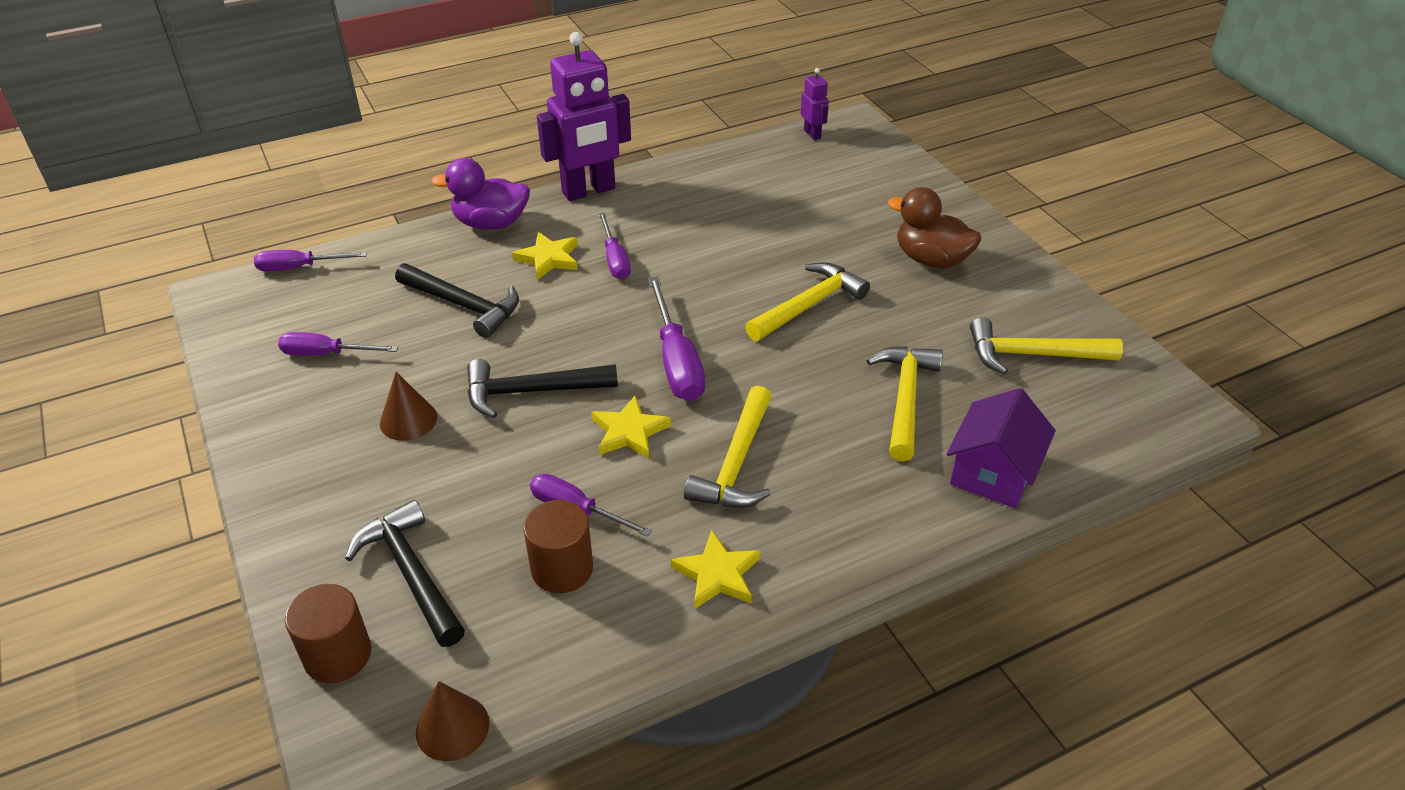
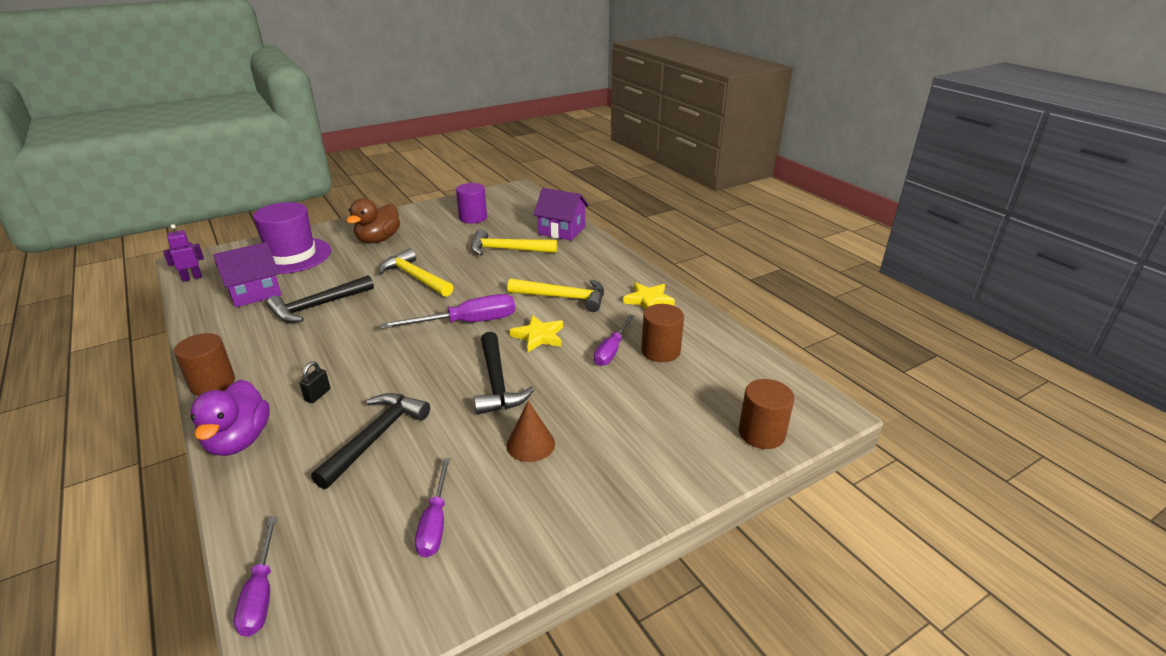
camera: 95 degrees left, 10 degrees down
black hammer [345,500,465,647] -> black hammer moved to [267,275,374,323]
brown cone [416,681,489,761] -> none
yellow star [512,232,578,280] -> black padlock [299,361,330,403]
purple robot [537,32,631,201] -> brown cylinder [174,333,235,396]
purple screwdriver [599,212,631,279] -> none
yellow hammer [970,317,1123,375] -> purple cylinder [456,183,487,223]
none -> purple house [213,242,281,307]
none -> purple hat [253,202,331,274]

